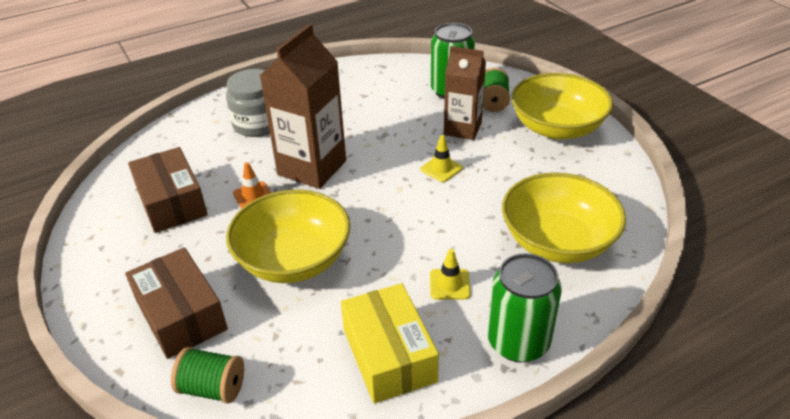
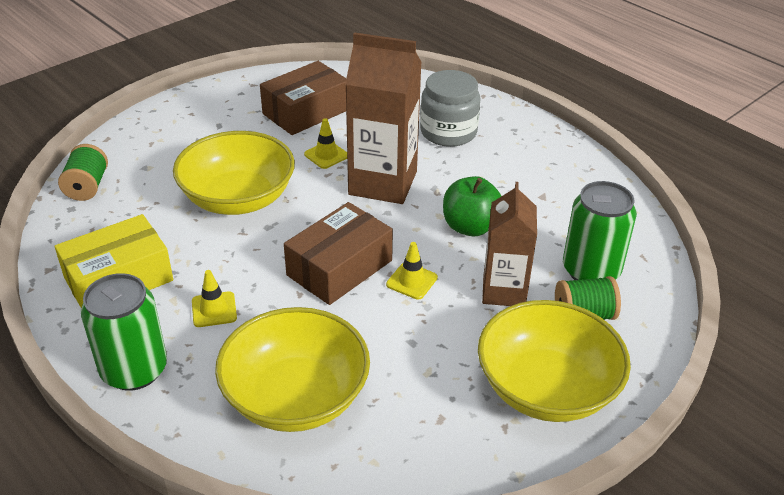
camera: 75 degrees right, 0 degrees up
brown box [125,247,228,359] -> brown box moved to [284,202,393,305]
orange traffic cone [233,162,271,209] -> yellow traffic cone [304,118,347,169]
none -> green apple [443,176,501,236]

